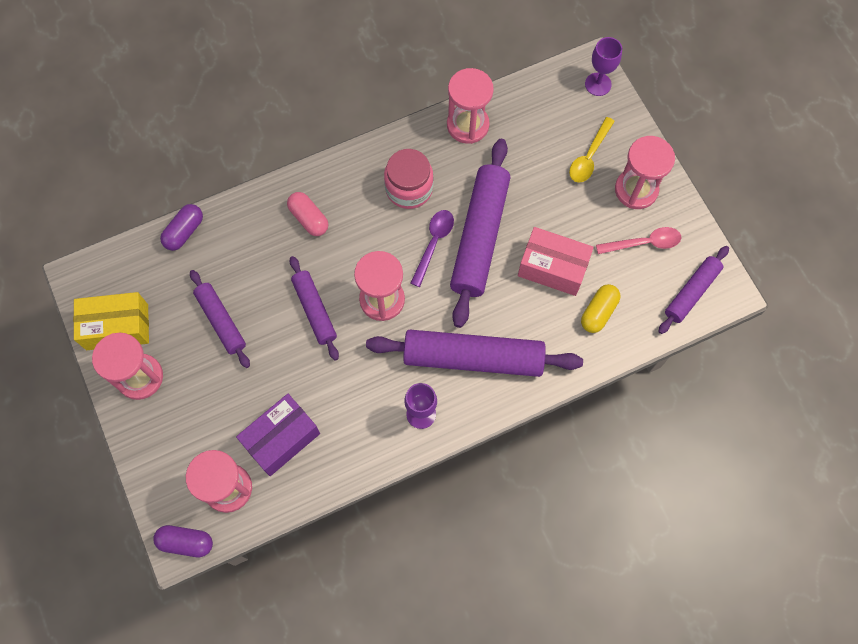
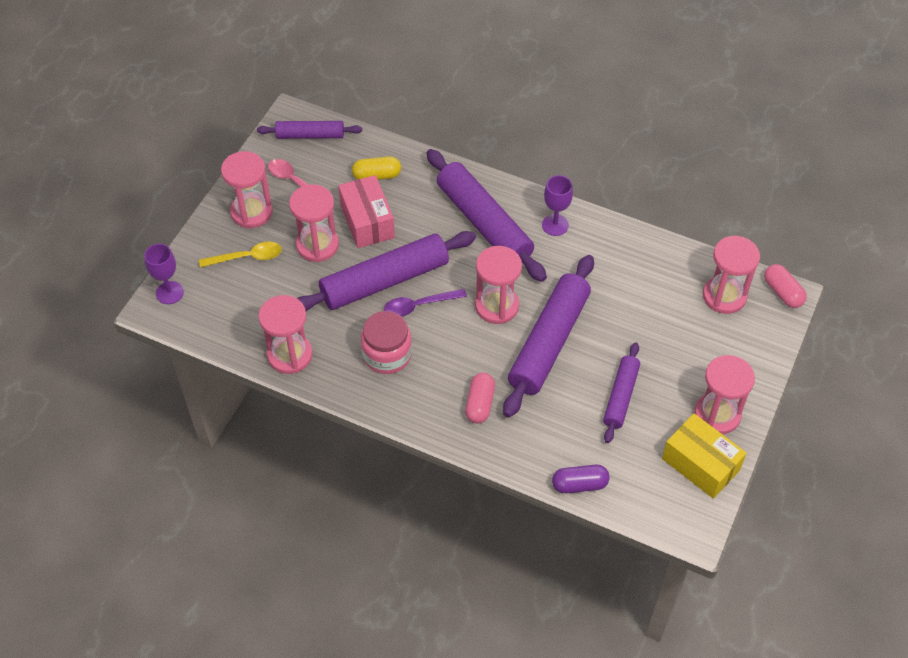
camera: 130 degrees left, 15 degrees down
purple capsule [153,525,213,557] -> pink capsule [764,264,807,308]
purple box [236,394,320,476] -> none
purple rolling pin [290,256,339,360] -> purple rolling pin [503,255,594,418], size x1.78
none -> pink hourglass [289,184,339,262]

